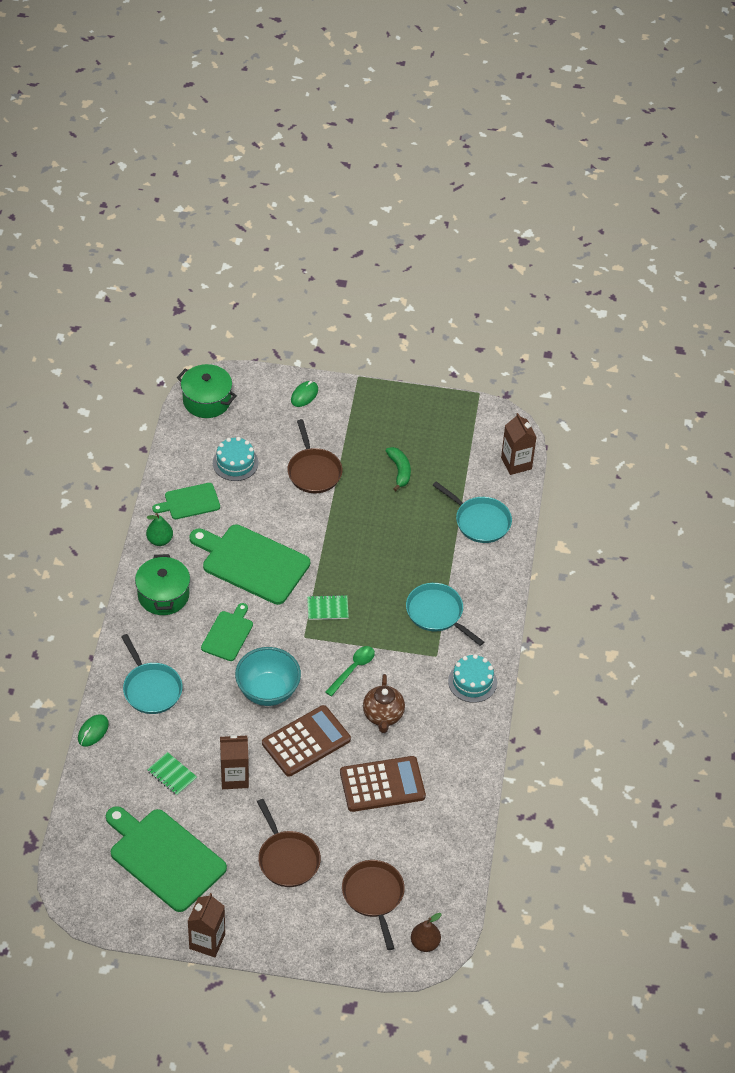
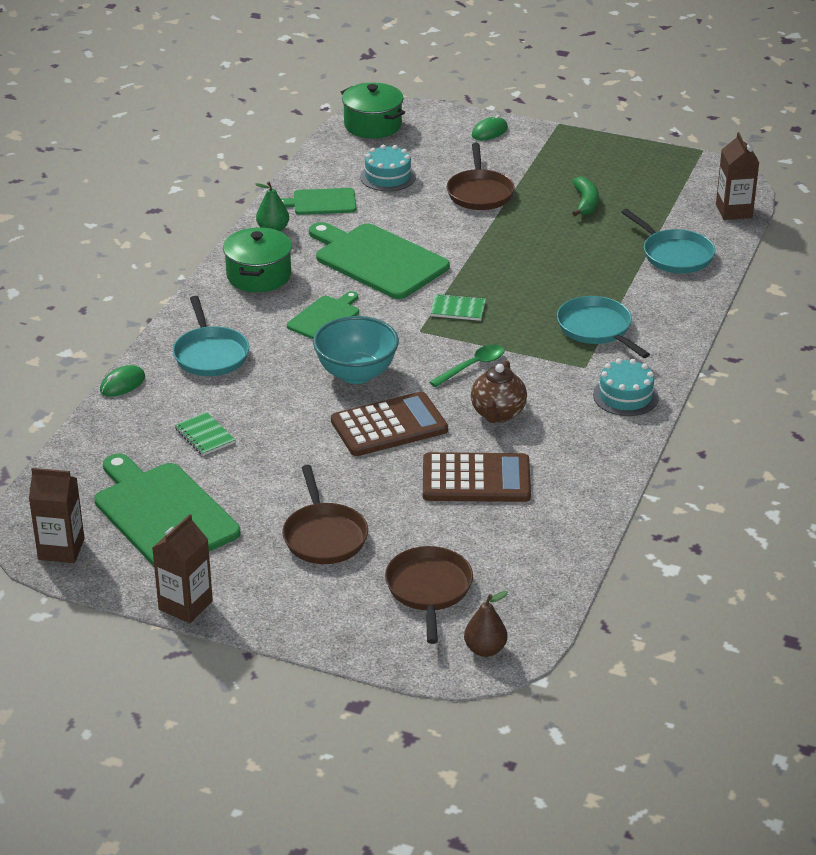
camera: 15 degrees right, 15 degrees down
brown carton [220,735,249,789] -> brown carton moved to [29,468,85,563]

